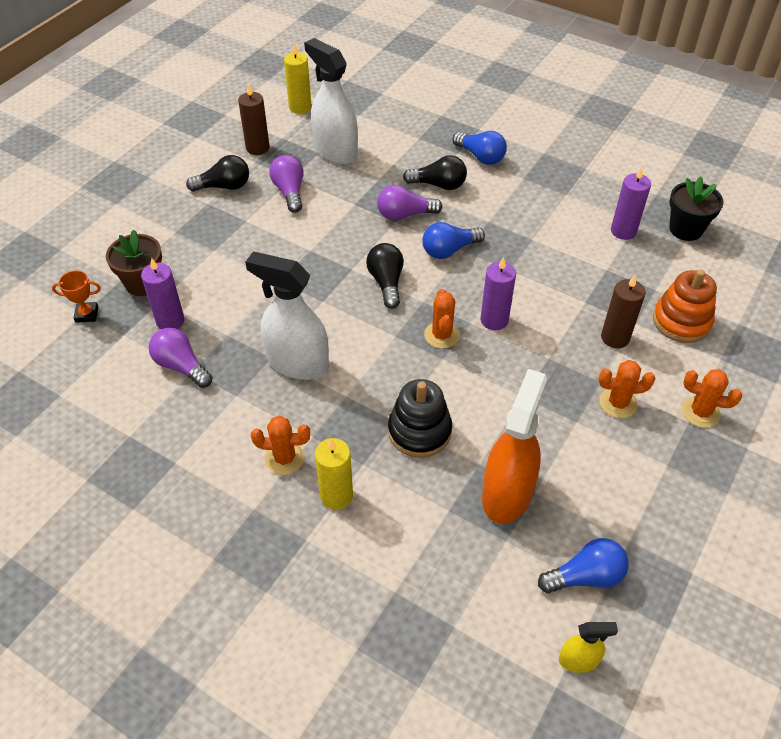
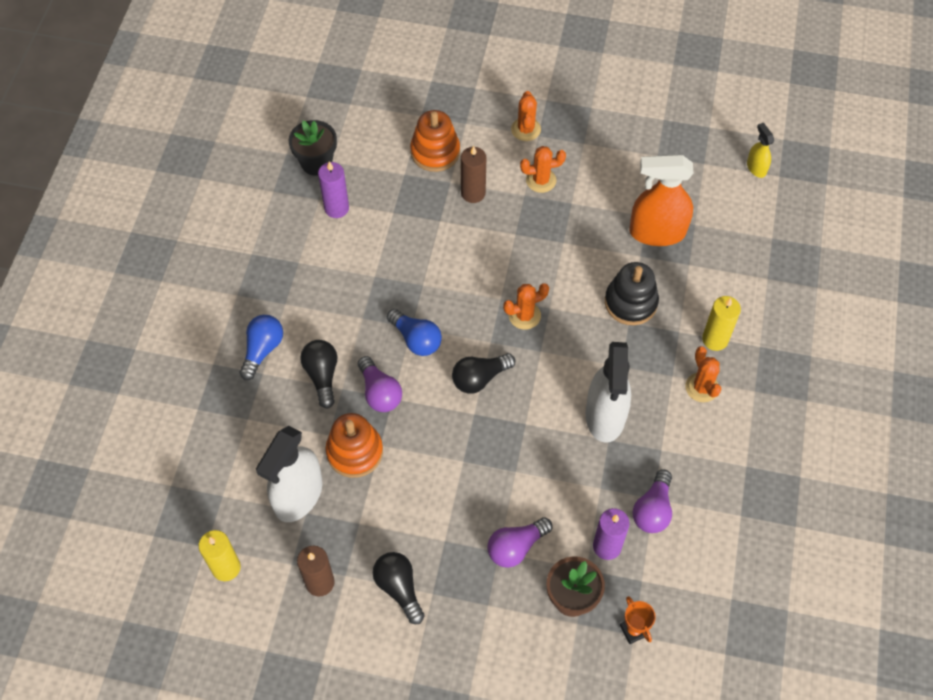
camera: 110 degrees left, 10 degrees up
purple light bulb [269,155,304,213] -> purple light bulb moved to [487,517,552,568]
purple candle [480,257,516,330] -> none
blue light bulb [538,538,628,593] -> none
orange cactus [599,360,656,418] -> orange cactus turned 75 degrees counterclockwise [520,146,566,193]
none -> orange stacking toy [326,413,383,478]

